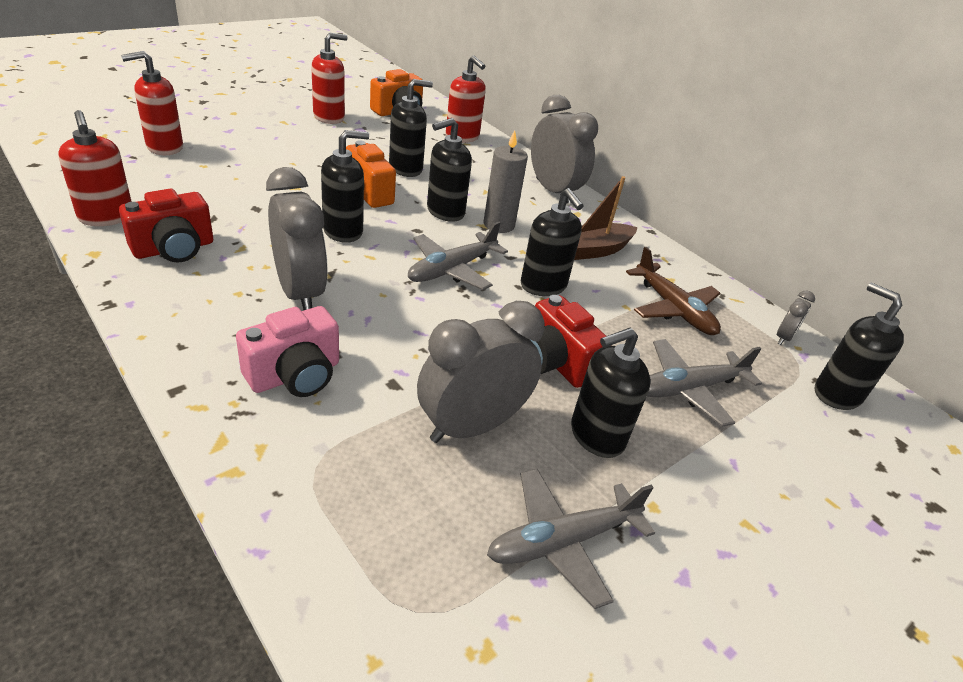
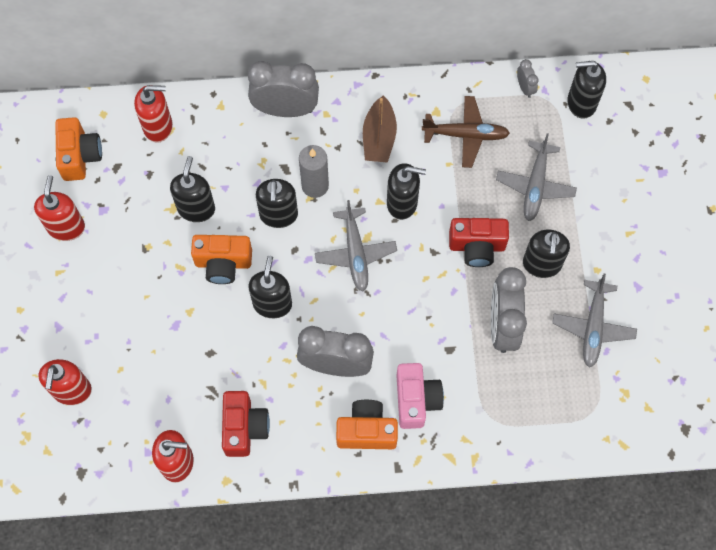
camera: 50 degrees left, 30 degrees up
none -> orange camera [336,400,398,449]

